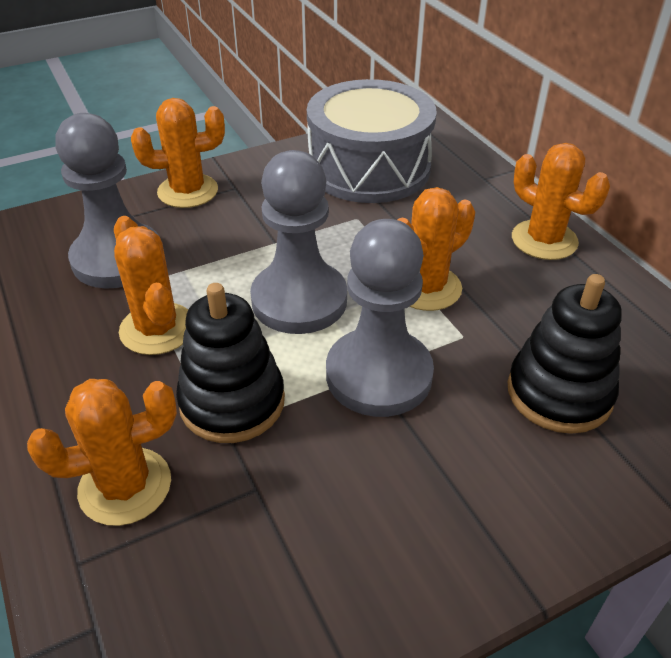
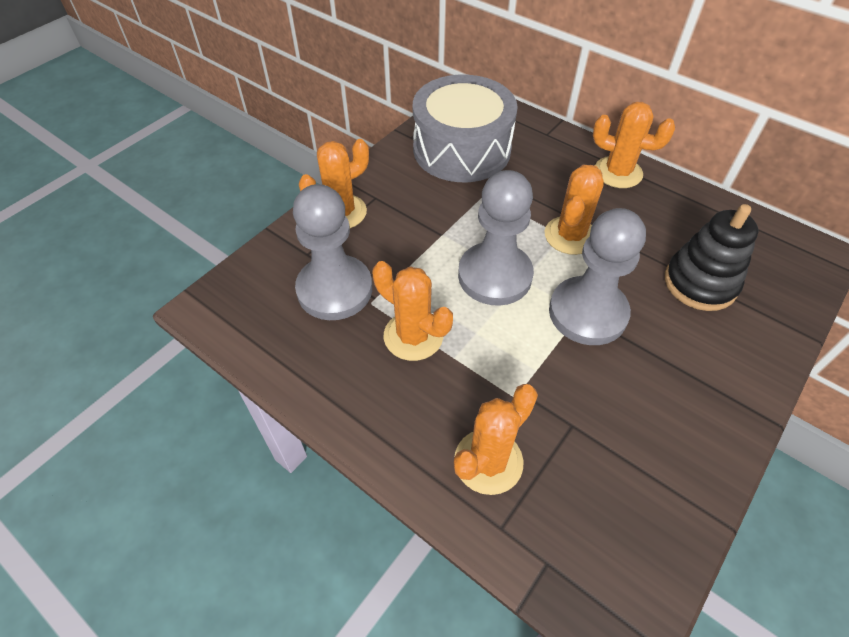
camera: 25 degrees left, 10 degrees up
black stacking toy [176,283,285,443] -> none

